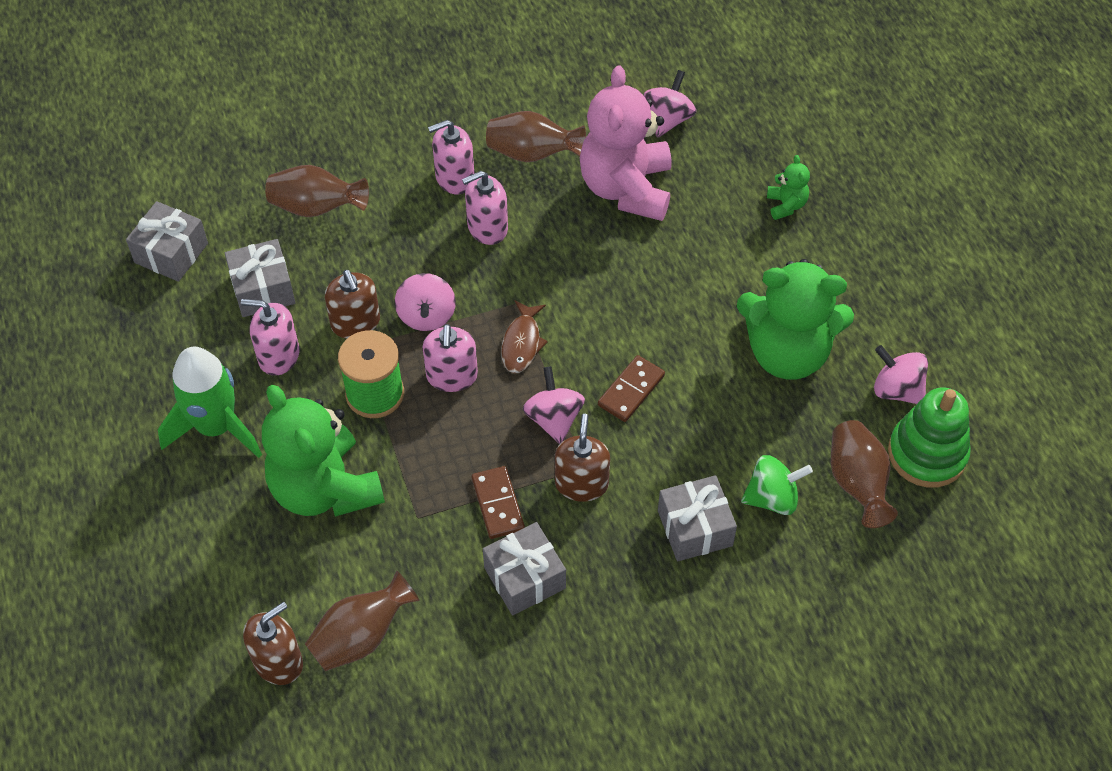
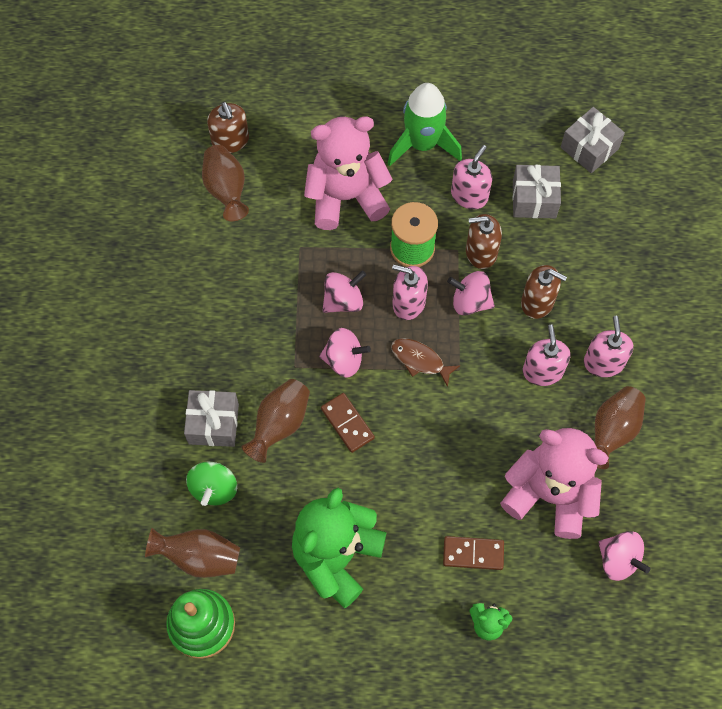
camera: 110 degrees right, 10 degrees up
green teddy bear [262,385,385,517] -> pink teddy bear [304,116,393,230]
brown vase [265,165,369,217] -> brown vase moved to [241,379,310,463]
brown domino [472,466,525,539] -> brown domino moved to [443,536,504,570]
grey gift [483,522,566,615] -> none
brown soap dispenser [555,414,610,502] -> brown soap dispenser moved to [521,265,567,319]
pink spinning top [874,345,928,404] -> pink spinning top moved to [322,270,366,313]

